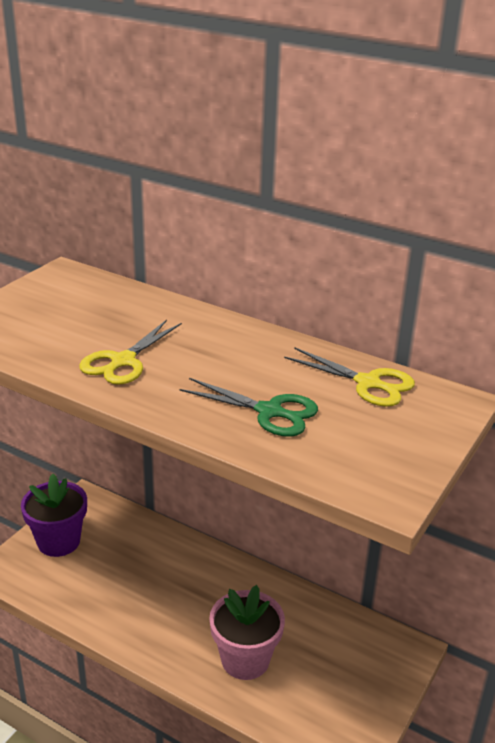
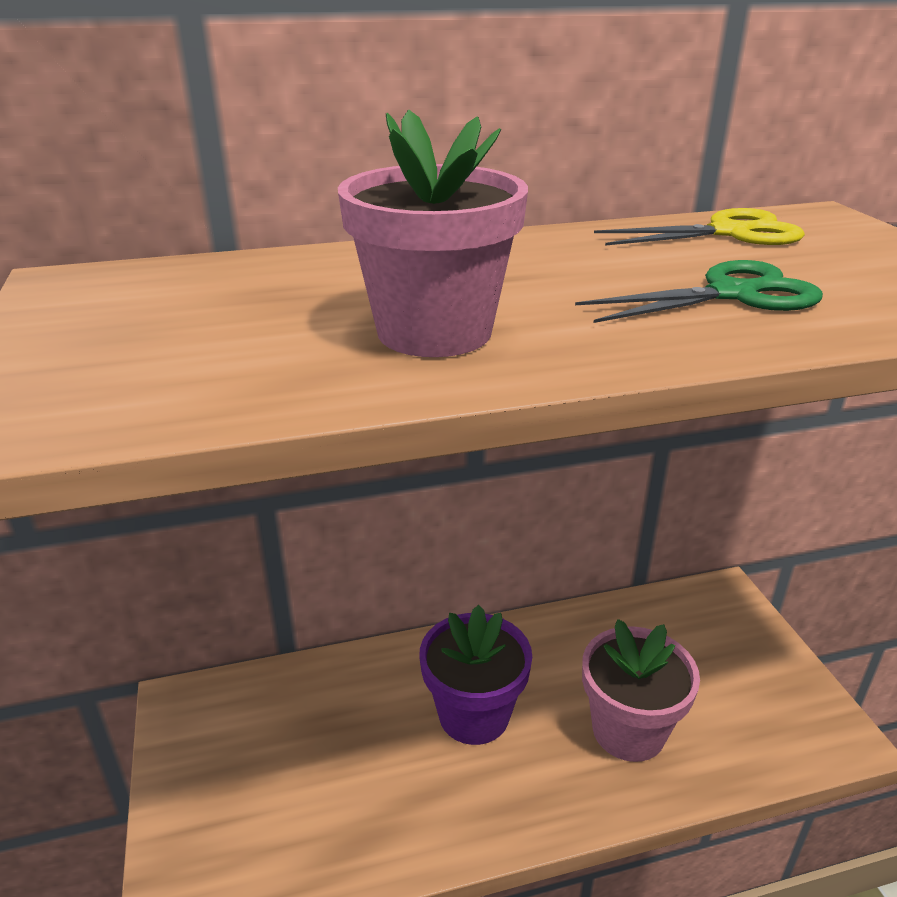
camera: 45 degrees left, 0 degrees up
purple flower pot [21,474,87,557] -> purple flower pot moved to [419,605,532,745]
yellow scissors [79,320,182,385] -> pink flower pot [338,110,528,357]

